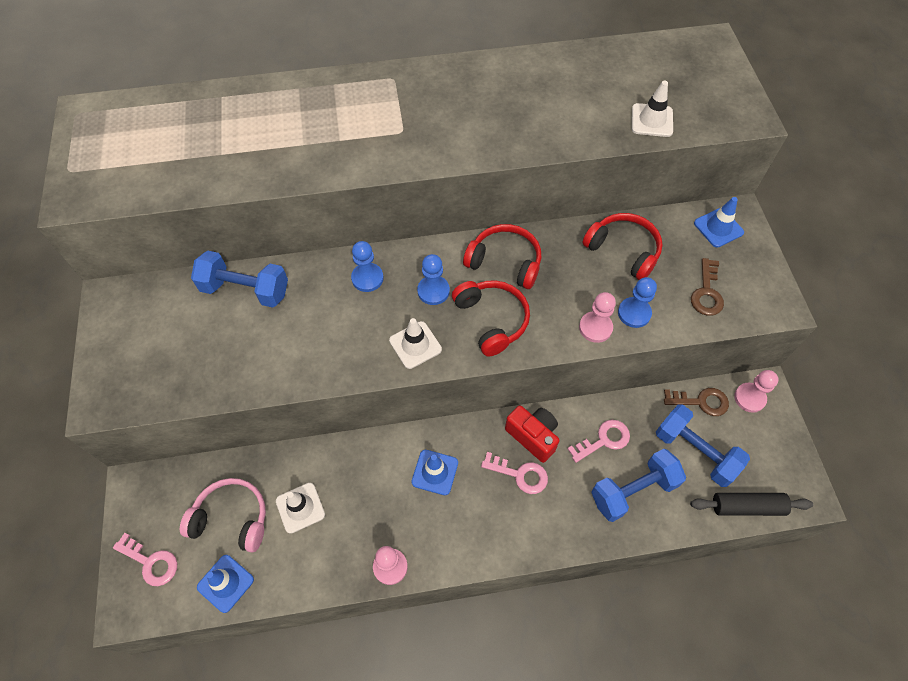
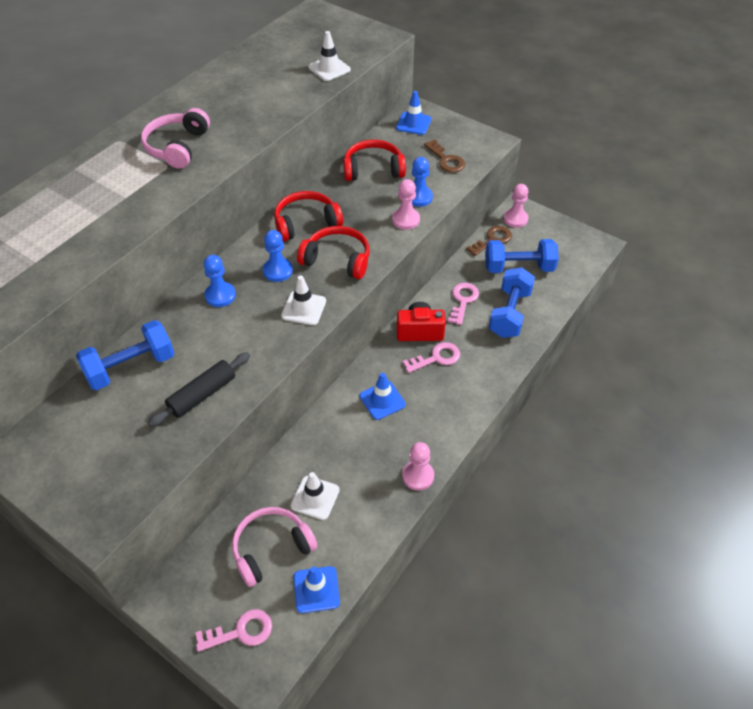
camera: 45 degrees left, 10 degrees down
black rolling pin [690,493,813,516] -> black rolling pin moved to [148,352,250,427]
none -> pink headphones [141,108,210,169]

